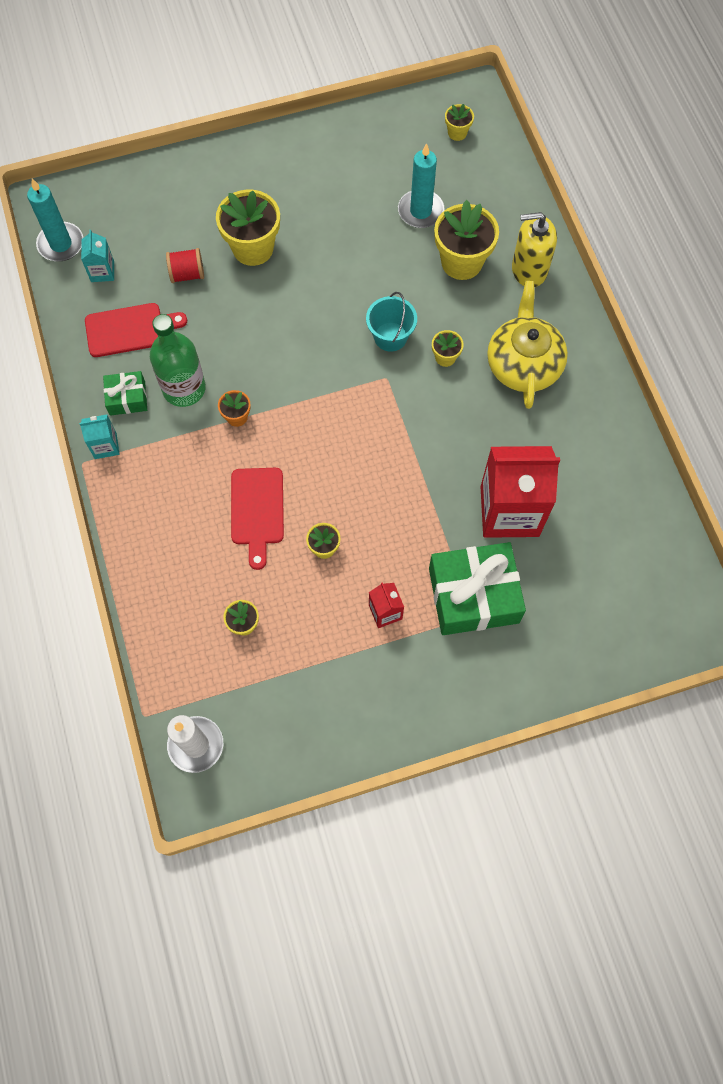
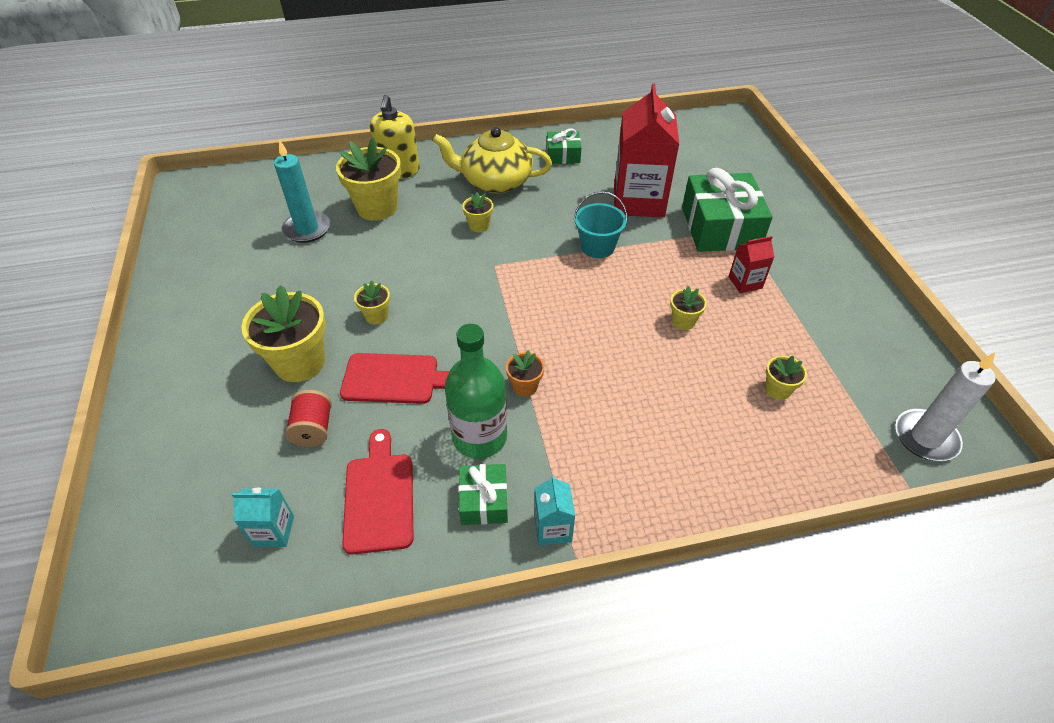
camera: 85 degrees left, 20 degrees down
turquoise candle [27,179,83,261] -> none
red cutting board [231,468,284,570] -> red cutting board moved to [340,353,450,404]
turquoise bucket [366,292,417,352] -> turquoise bucket moved to [574,191,628,258]
yellow flower pot [445,104,474,141] -> yellow flower pot moved to [354,280,390,324]
none -> green gift [547,129,581,164]

